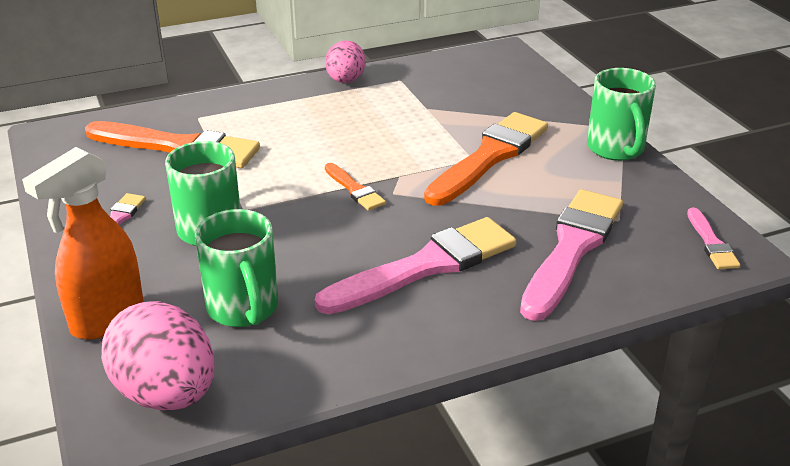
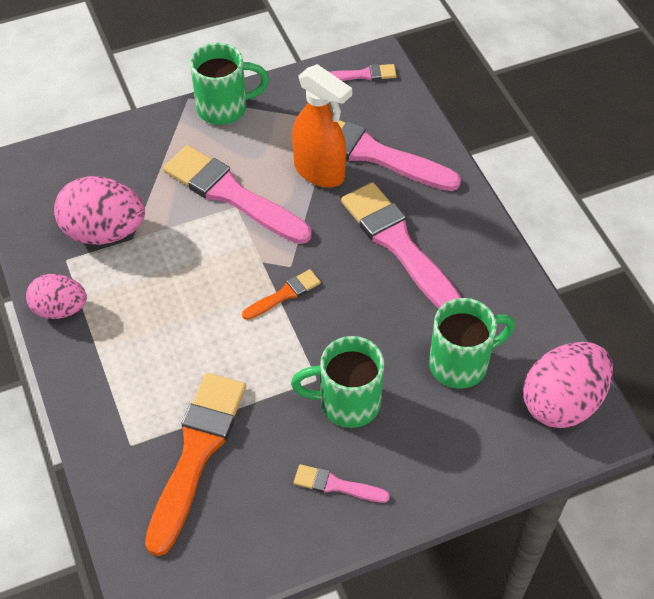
camera: 90 degrees left, 20 degrees up
orange spray bottle [22,147,144,340] -> orange spray bottle moved to [292,64,352,188]
orange brush [424,112,548,206] -> pink brush [163,145,311,244]
none -> pink egg [54,176,145,245]

